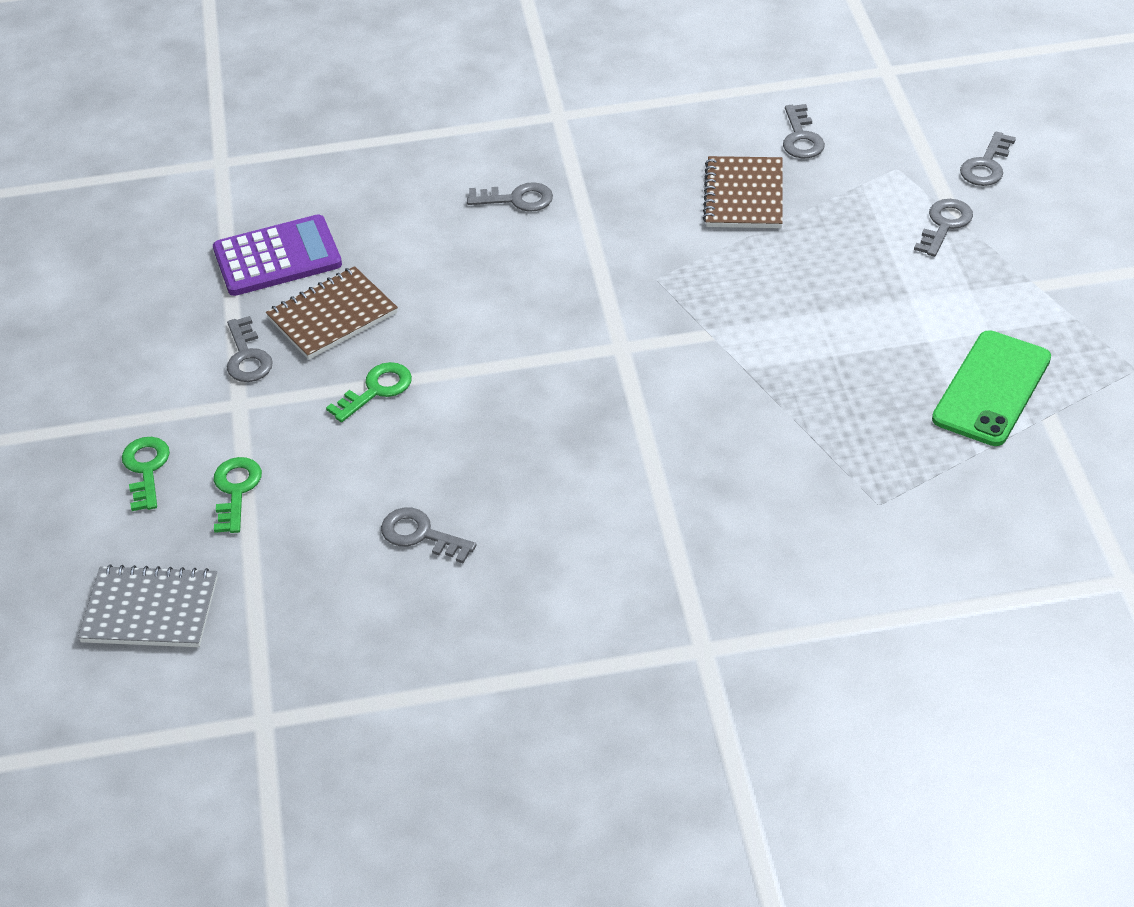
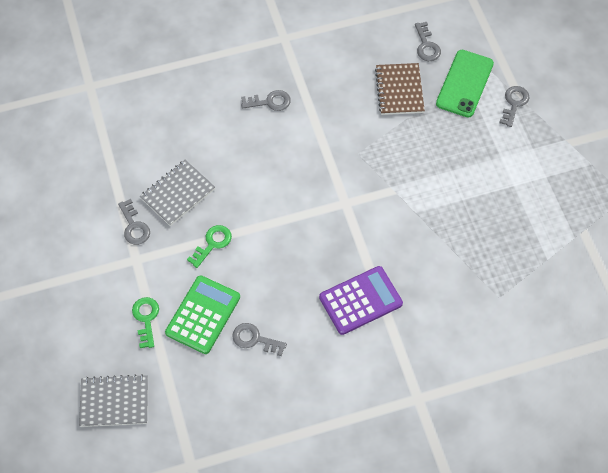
camera: 10 degrees left, 15 degrees up
green key [122,437,170,511] -> none
purple calculator [213,214,342,296] -> purple calculator moved to [319,266,403,335]
brown notebook [266,266,398,360] -> grey notebook [140,160,215,226]
green phone [932,330,1051,446] -> green phone moved to [436,50,494,118]
grey key [960,132,1016,186] -> none
none -> green calculator [165,275,240,354]

